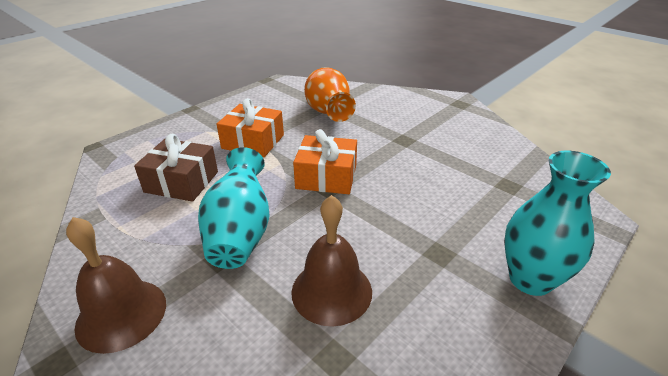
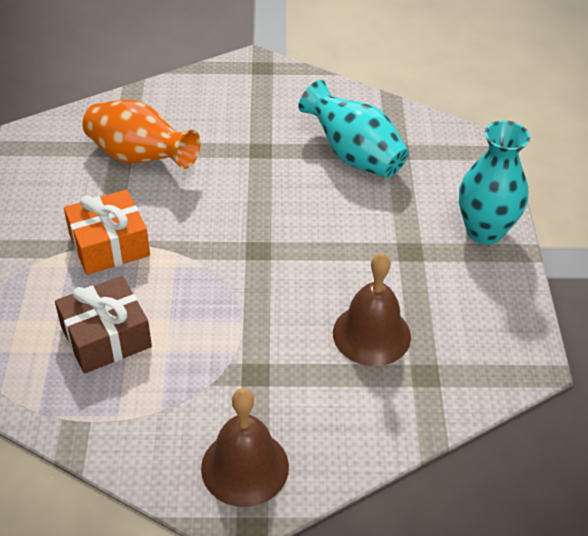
camera: 45 degrees left, 10 degrees up
turquoise vase [198,147,270,269] -> turquoise vase moved to [298,80,409,178]
orange gift [293,129,357,194] -> none

